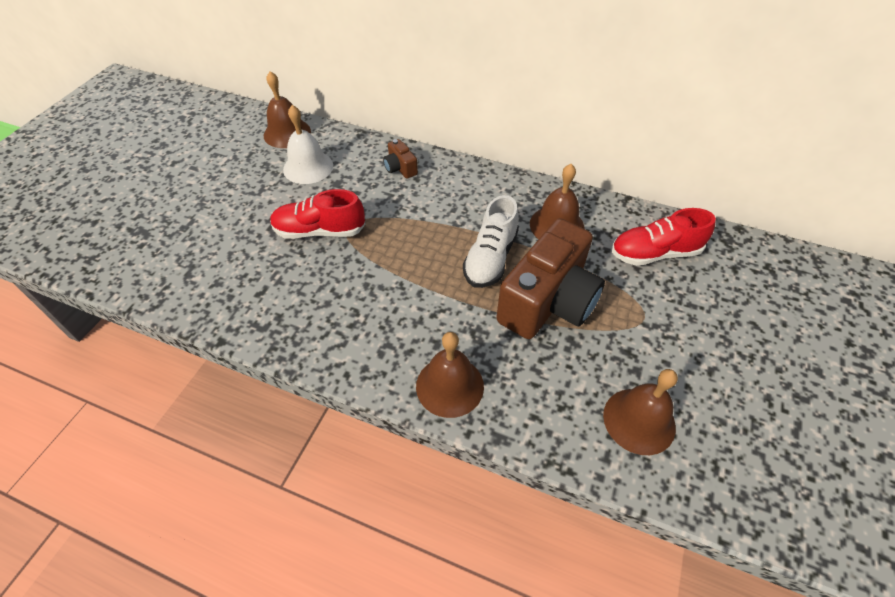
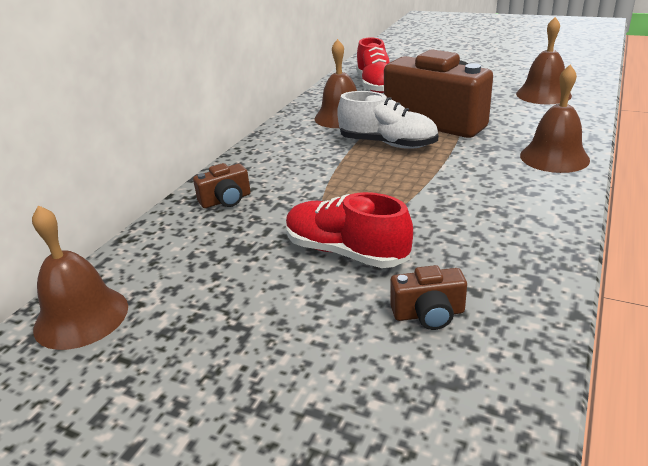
camera: 85 degrees left, 20 degrees down
red shoe [270,189,365,239] -> red shoe turned 120 degrees clockwise [286,192,413,268]
white bell [283,105,333,184] -> none
none -> brown camera [391,265,467,330]

